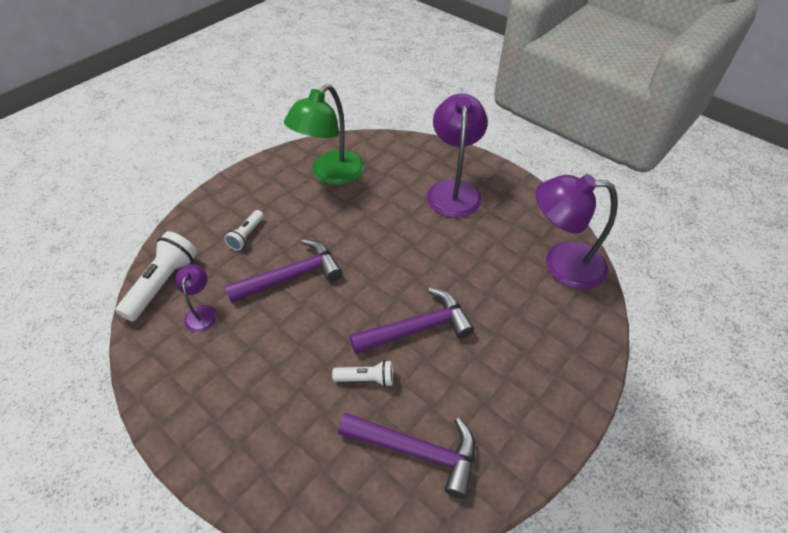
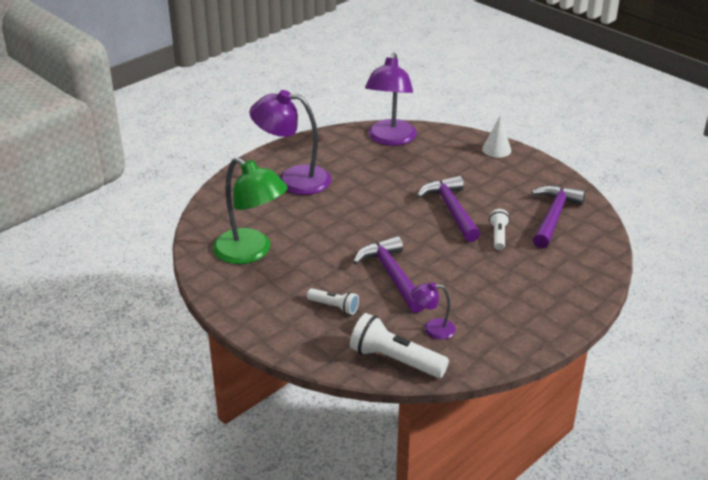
camera: 85 degrees left, 15 degrees down
none -> white cone [482,115,511,158]

